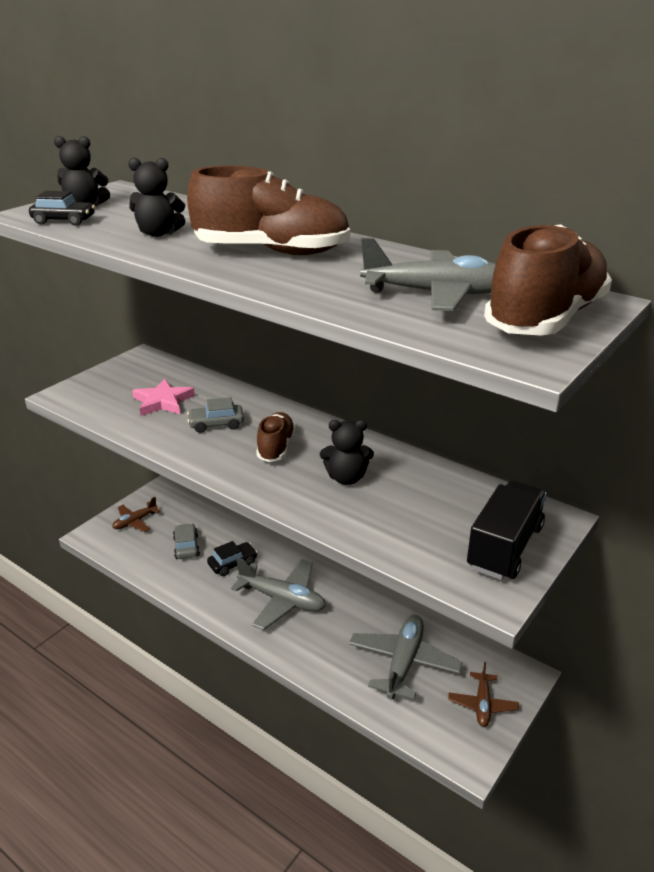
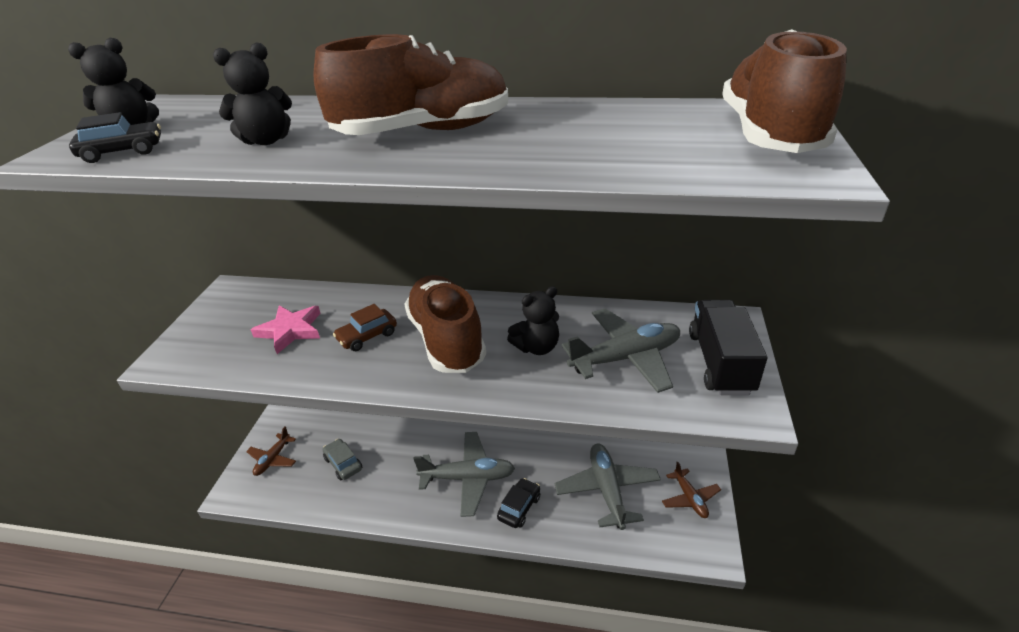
camera: 25 degrees left, 5 degrees up
grey car [187,397,244,433] -> brown car [333,304,397,351]
black car [207,541,257,576] -> black car moved to [497,478,540,528]
brown shoe [256,412,296,462] -> brown shoe [405,275,486,373], size x1.75
grey plane [360,238,496,311] -> grey plane moved to [562,308,680,393]

